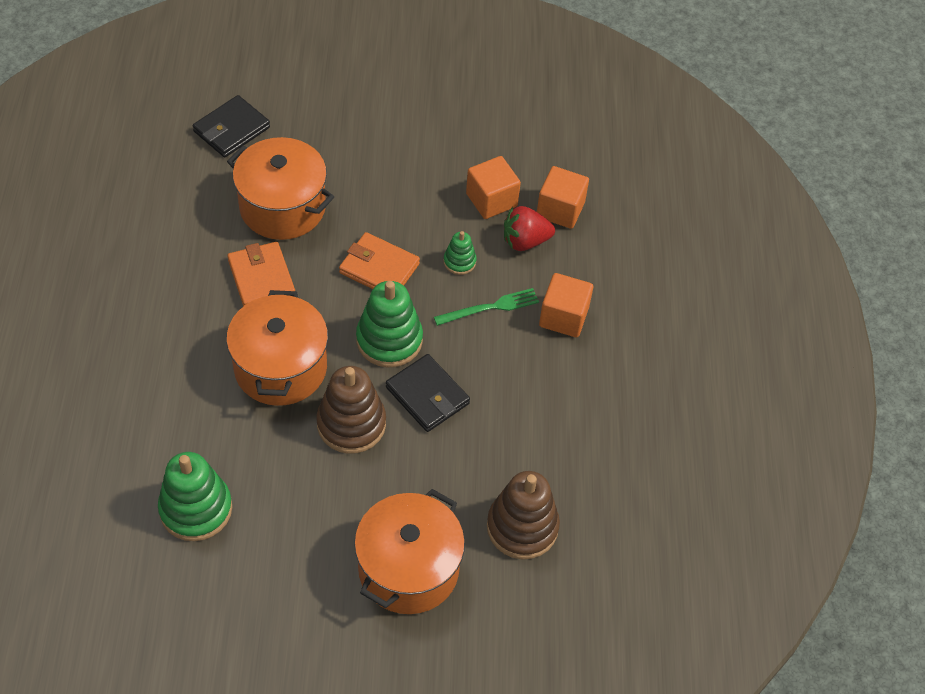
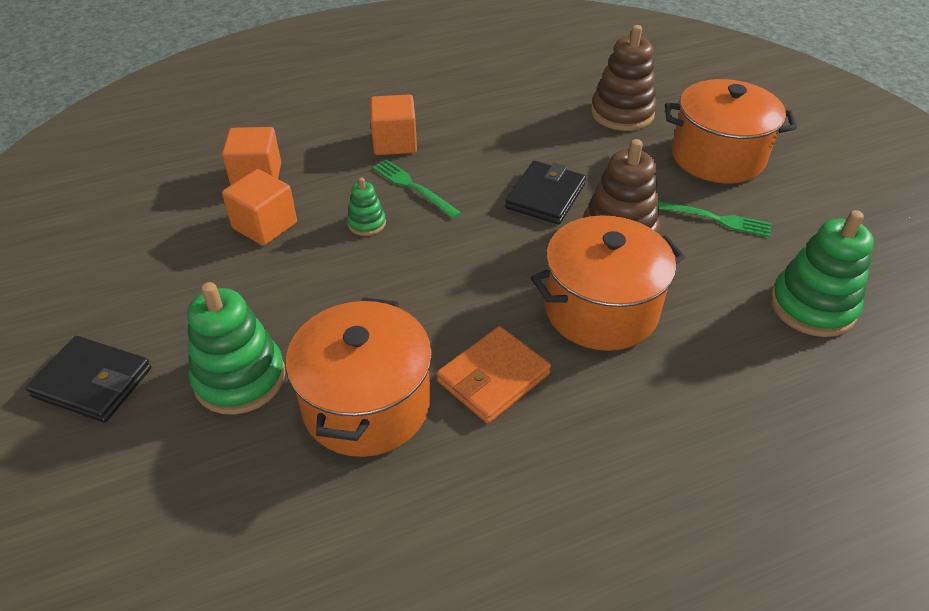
camera: 110 degrees left, 10 degrees down
black wallet [193,95,270,158] -> black wallet moved to [26,336,151,422]
orange wallet [339,232,420,289] -> none
green stacking toy [356,281,423,367] -> green stacking toy moved to [187,282,285,415]
red strawberry [504,206,555,251] -> none
none -> green fork [658,201,771,237]

